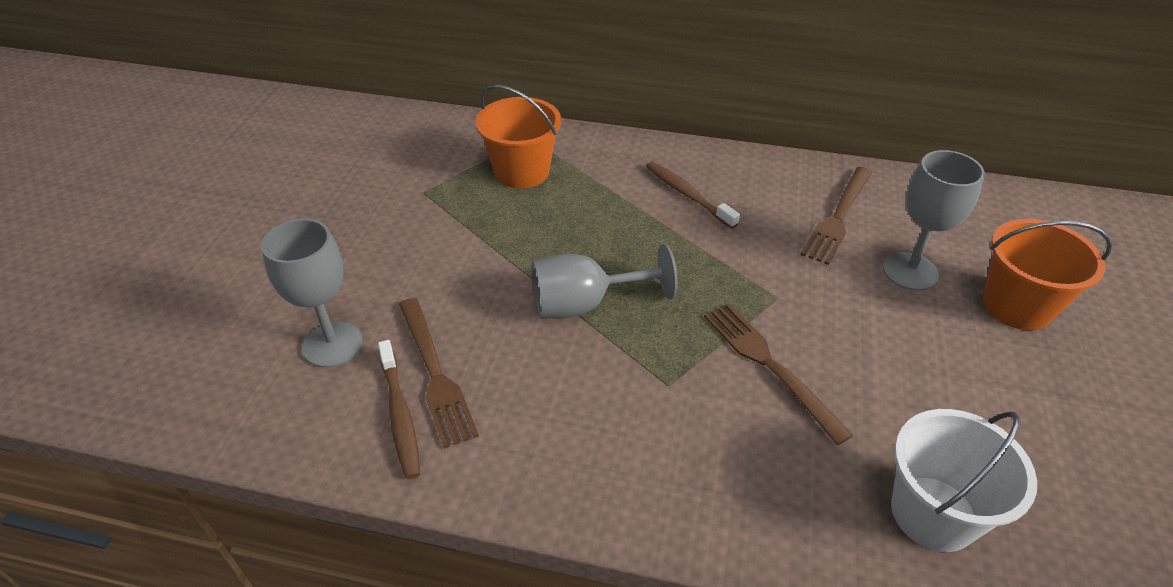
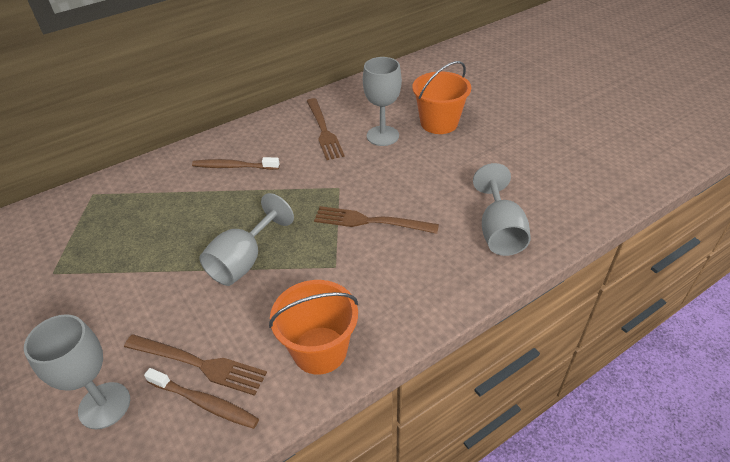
camera: 45 degrees left, 0 degrees up
orange bucket [475,85,561,189] -> orange bucket moved to [269,280,358,375]
white bucket [891,409,1037,552] -> grey goblet [473,163,531,256]

